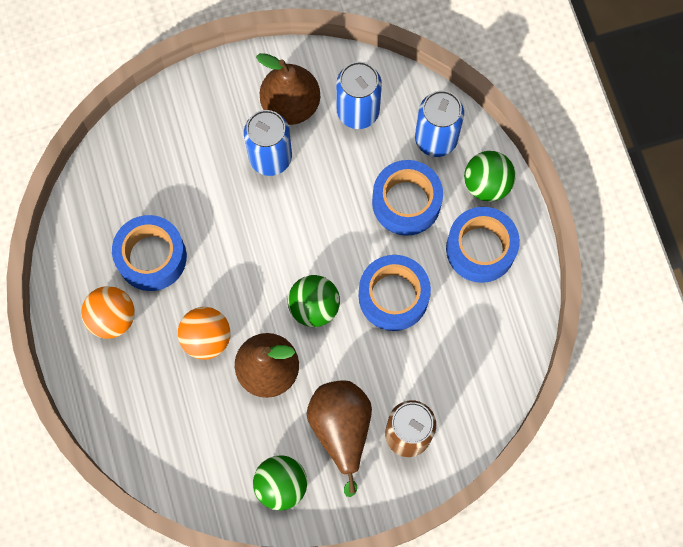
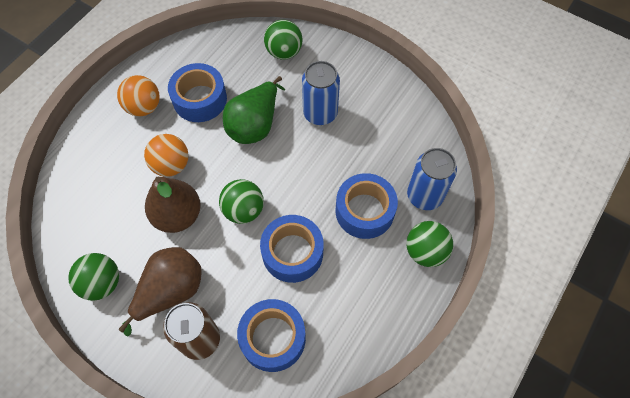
camera: 50 degrees right, 10 degrees down
brown pear [256,53,320,125] -> none
blue can [336,62,382,129] -> none
blue tape [446,207,520,283] -> blue tape moved to [237,299,306,372]
none -> green pear [223,76,285,144]
none -> green ball [264,20,302,60]

